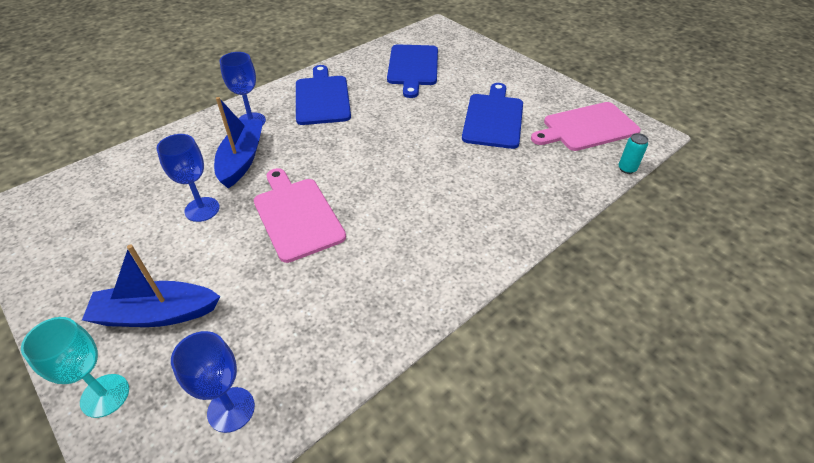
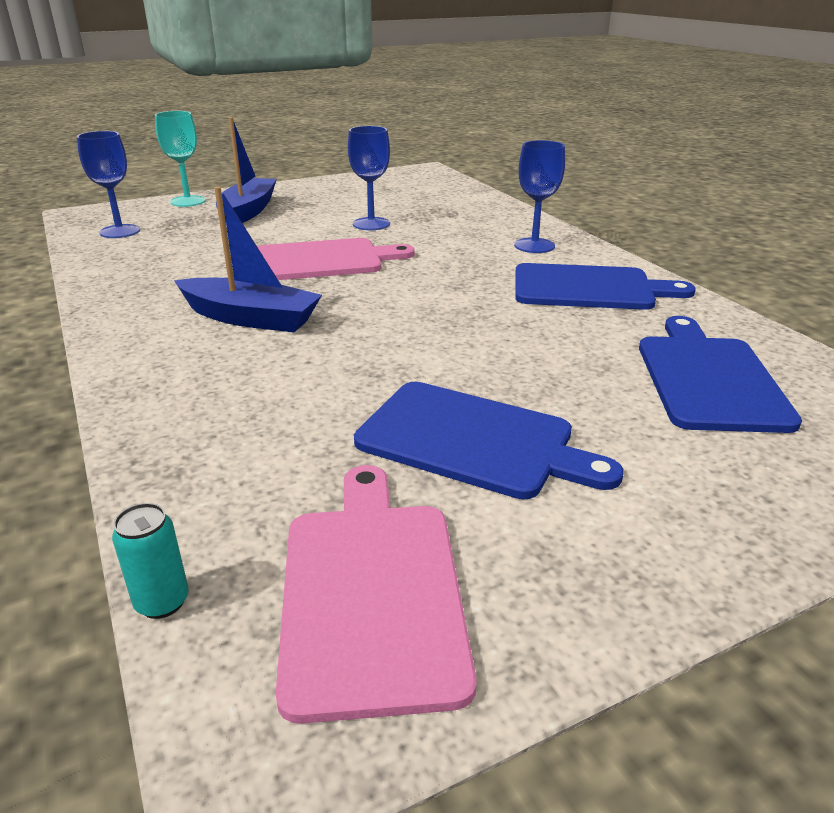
camera: 105 degrees right, 15 degrees down
blue boat [214,97,263,188] -> blue boat moved to [174,187,322,332]
blue cutting board [387,44,438,98] -> blue cutting board turned 75 degrees clockwise [639,316,802,433]

